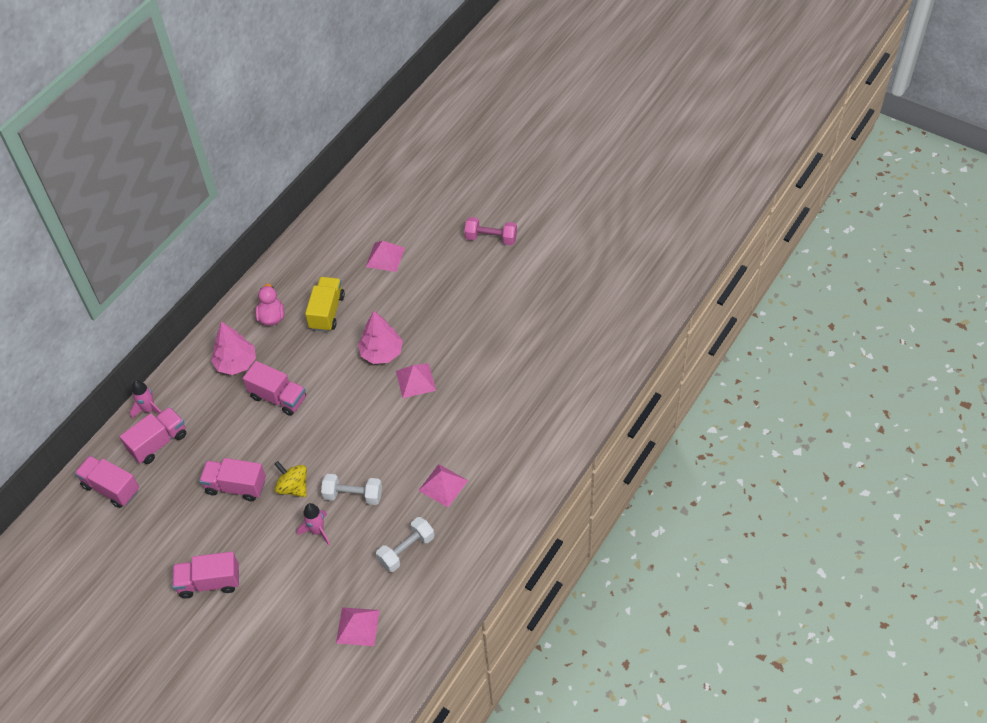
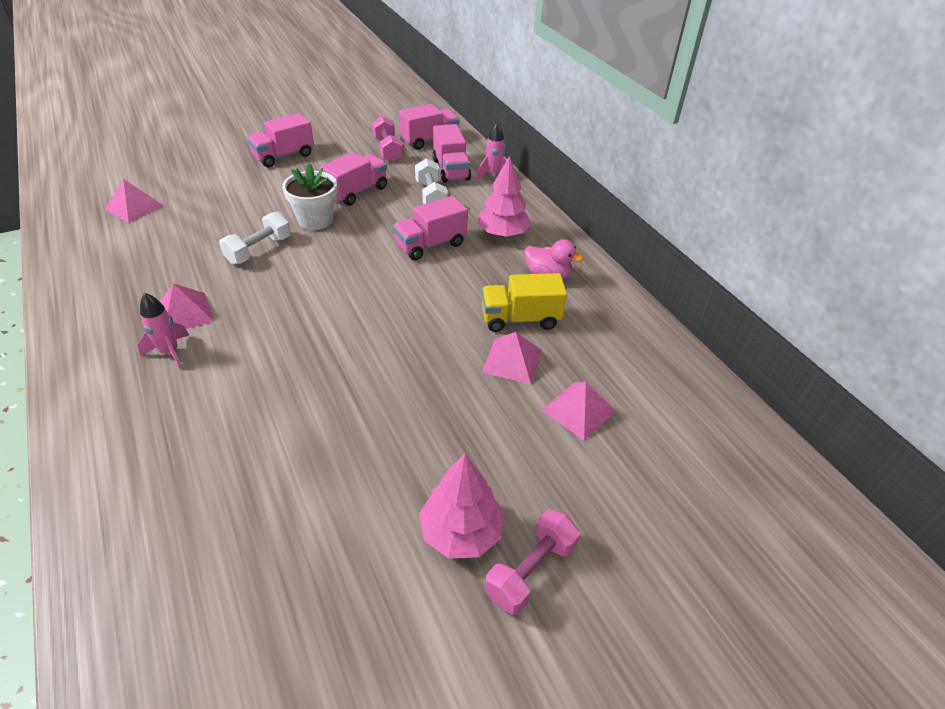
camera: 115 degrees right, 10 degrees down
pink truck [172,552,239,598] -> pink truck turned 150 degrees counterclockwise [247,113,314,167]
yellow spinning top [274,461,307,497] -> white flower pot [282,163,337,230]
pink rocket [297,503,330,545] -> pink rocket moved to [138,293,189,369]
yellow truck [305,277,345,332] -> yellow truck turned 135 degrees clockwise [482,273,567,332]
pink tree [358,311,403,364] -> pink tree moved to [419,454,504,558]
white dumbbell [376,517,434,572] -> white dumbbell moved to [415,158,448,204]
pink pyramid [396,363,436,398] -> pink pyramid moved to [482,332,542,384]
none -> pink dumbbell [372,116,403,162]

